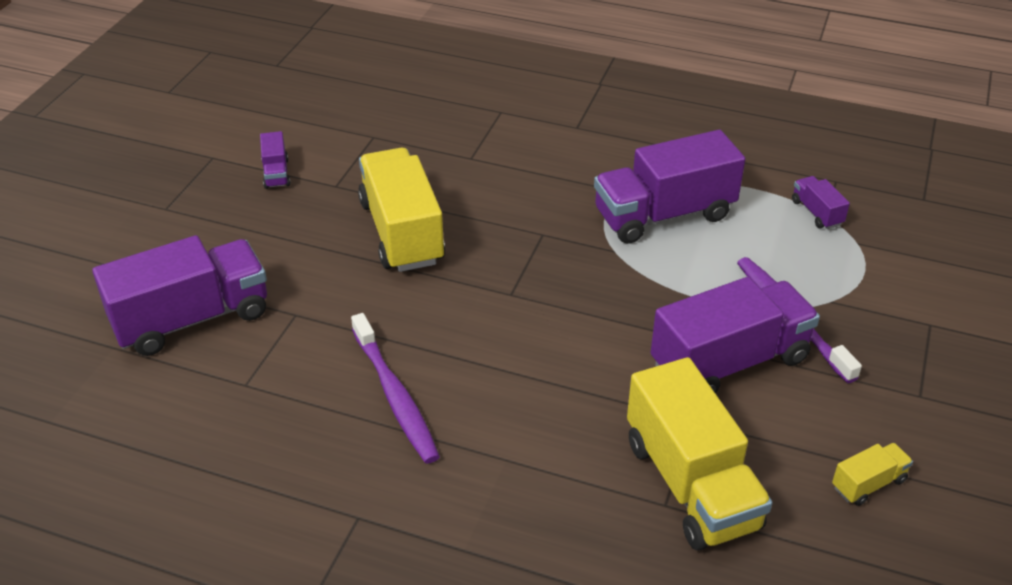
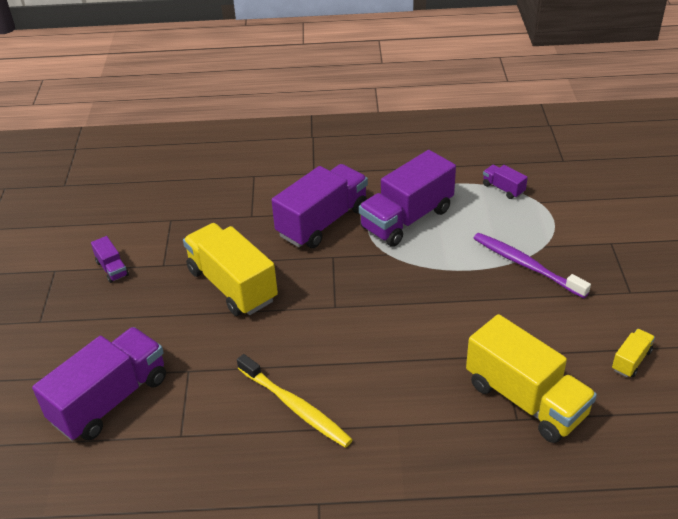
camera: 20 degrees left, 0 degrees up
purple toothbrush [351,313,440,464] -> yellow toothbrush [237,354,353,448]
purple truck [651,277,820,394] -> purple truck moved to [271,164,368,248]

